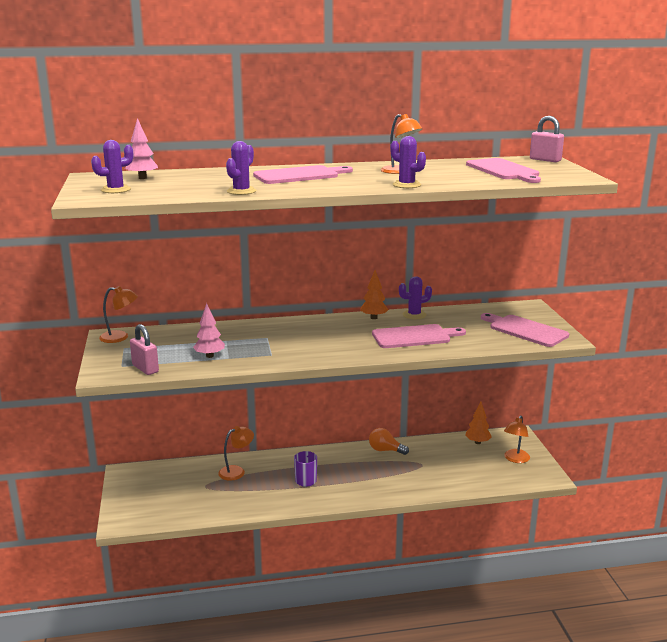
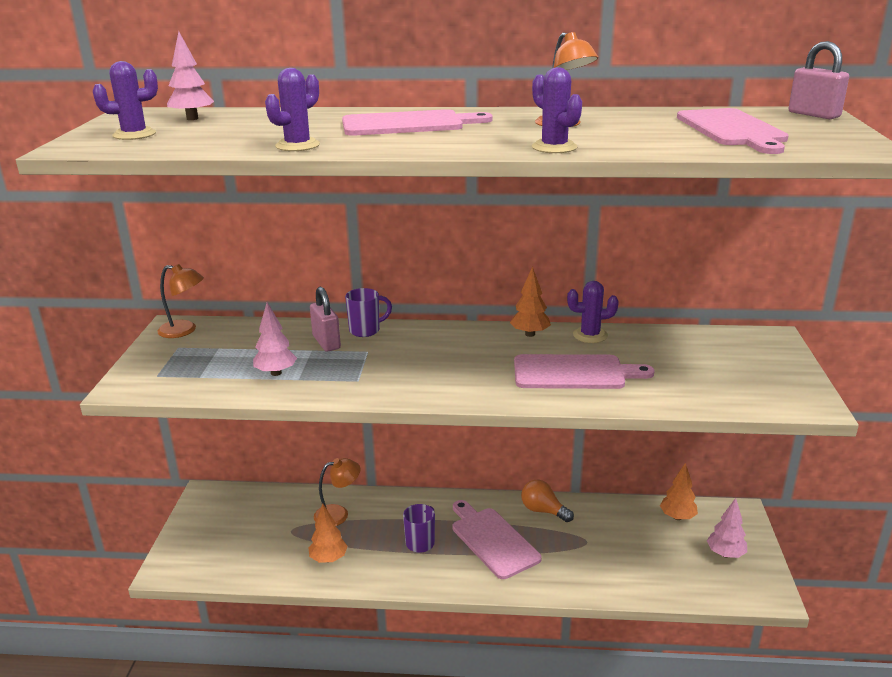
camera: 15 degrees right, 5 degrees up
pink padlock [130,324,159,375] -> pink padlock moved to [310,286,341,352]
pink cutting board [481,313,569,347] -> pink cutting board moved to [452,500,542,579]
orange lamp [504,416,530,463] -> pink tree [707,498,747,558]
none -> orange tree [309,504,348,563]
none -> purple mug [345,288,392,337]

